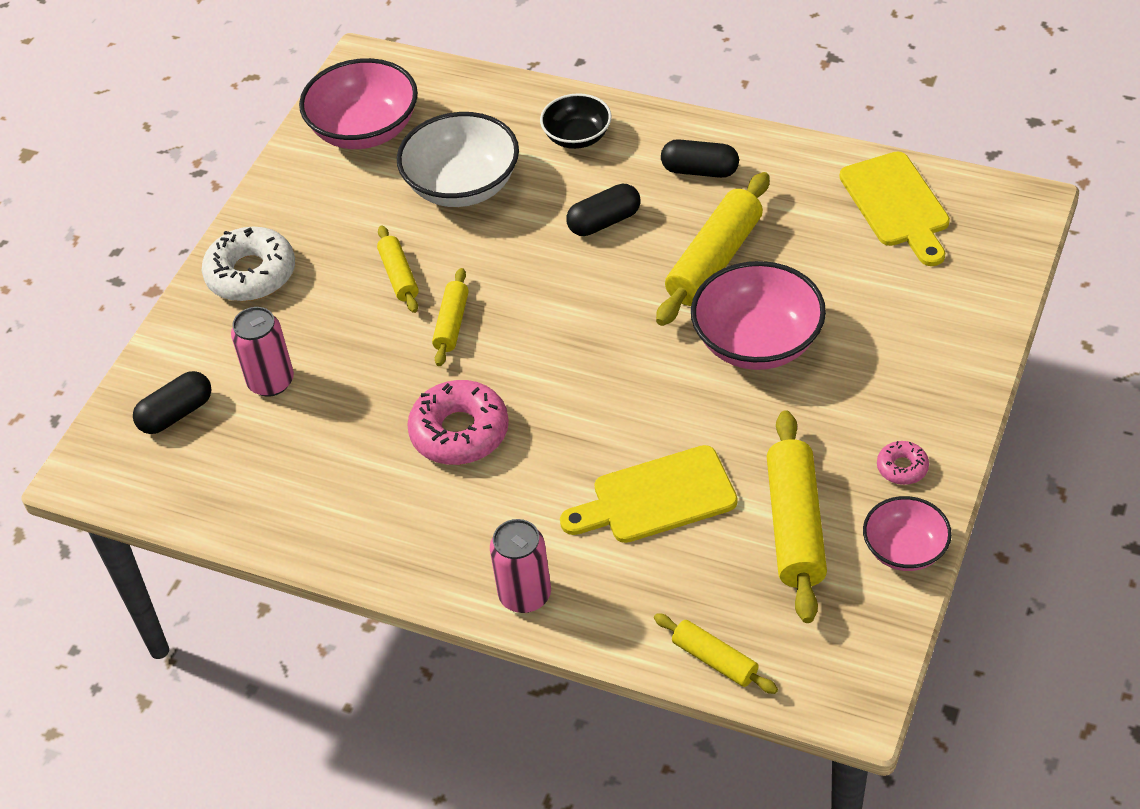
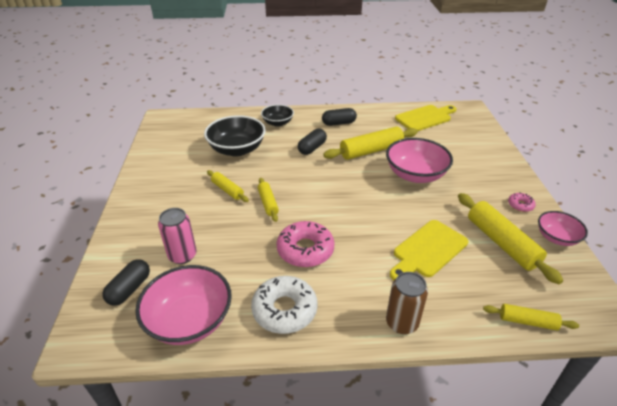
camera: 30 degrees left, 10 degrees down
white donut [202,227,295,301] -> white donut moved to [251,276,318,334]
pink bowl [299,58,418,149] -> pink bowl moved to [135,265,232,345]
white bowl [397,112,519,207] -> black bowl [204,115,266,156]
pink can [490,519,551,613] -> brown can [386,272,428,334]
yellow rolling pin [656,172,769,326] -> yellow rolling pin turned 60 degrees clockwise [323,126,418,160]
yellow cutting board [840,151,950,266] -> yellow cutting board turned 75 degrees counterclockwise [395,105,457,131]

